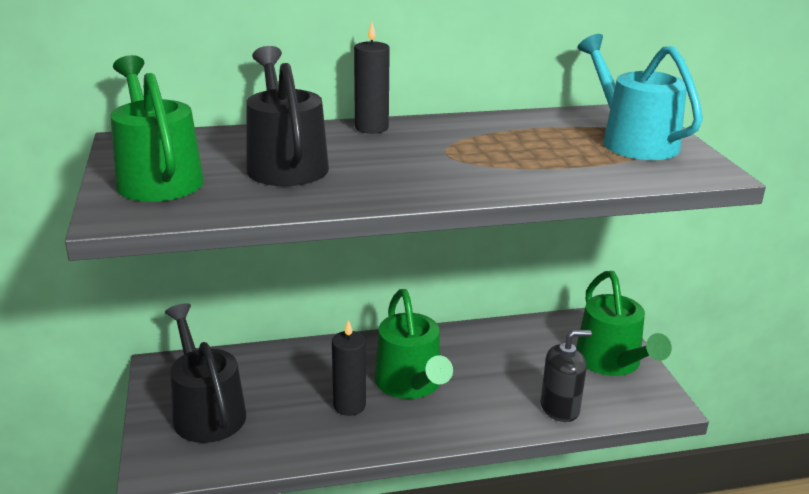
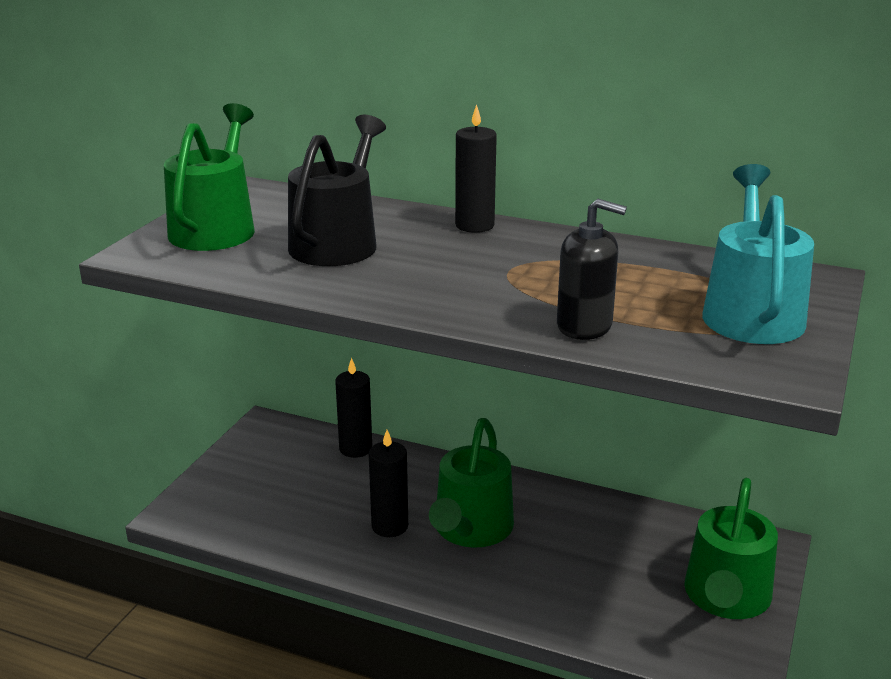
camera: 35 degrees right, 0 degrees up
black watering can [165,303,246,443] -> none
black soap dispenser [541,330,592,422] -> black soap dispenser moved to [557,199,627,340]
none -> black candle [335,358,372,458]

